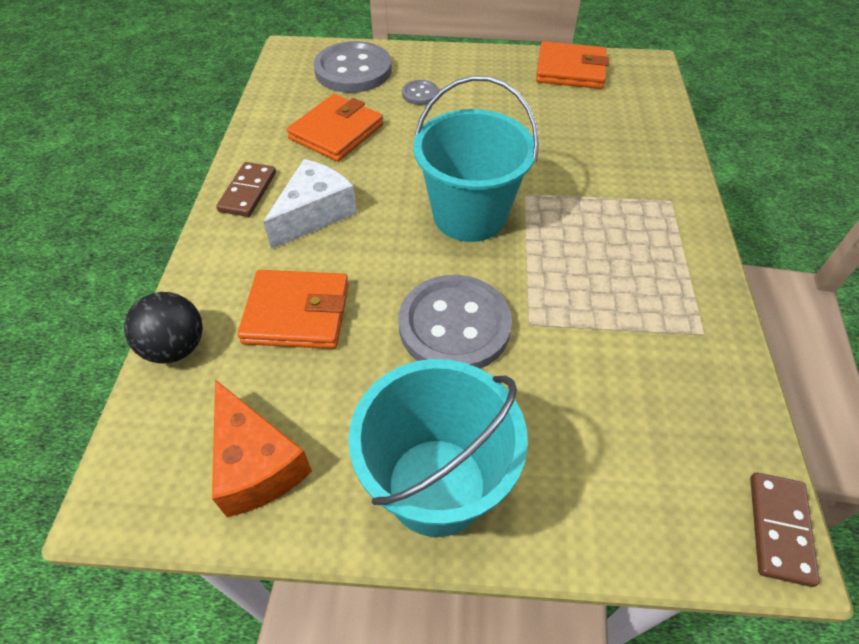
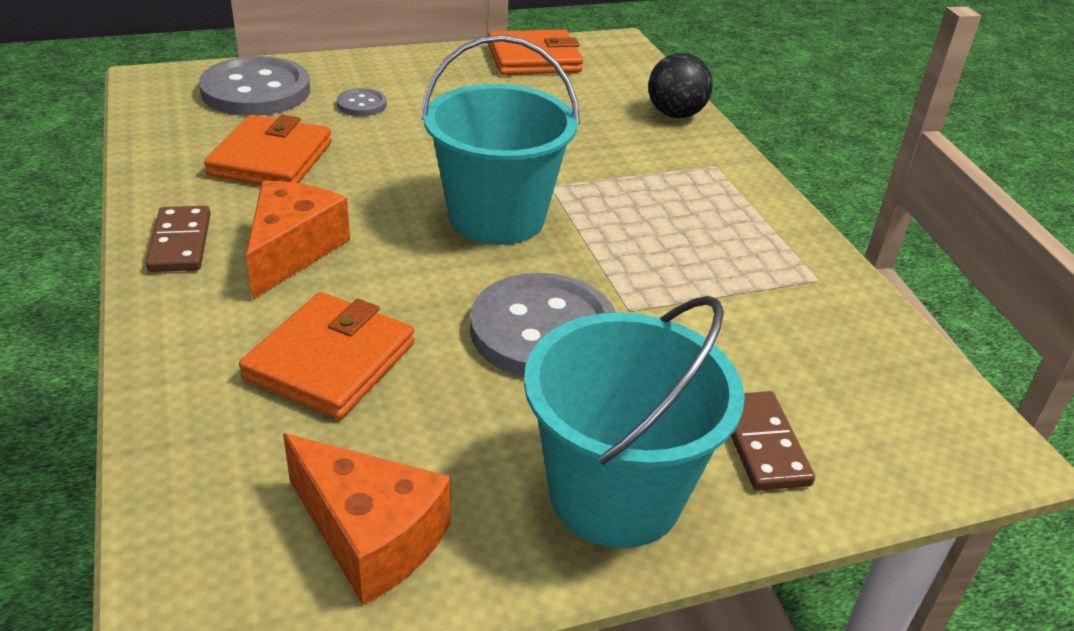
camera: 25 degrees left, 15 degrees down
black ball [124,292,203,363] -> black ball moved to [648,53,713,118]
orange wallet [237,270,349,349] -> orange wallet turned 45 degrees counterclockwise [239,292,414,419]
white cheese [263,159,357,249] -> orange cheese [246,181,350,299]
brown domino [750,472,820,587] -> brown domino moved to [731,391,815,491]

